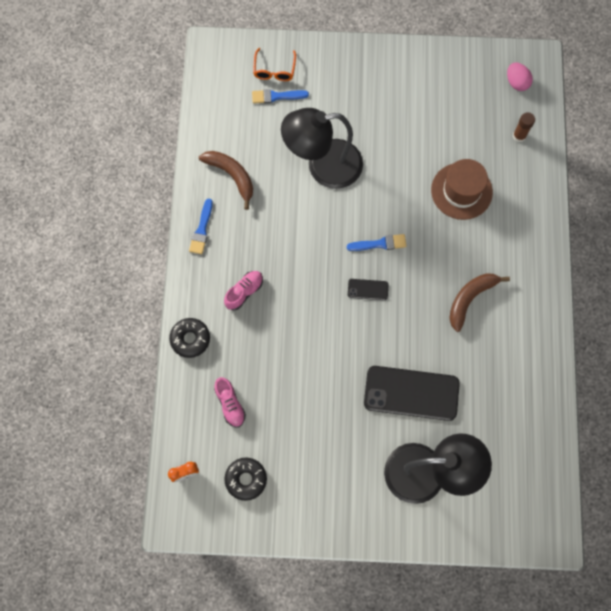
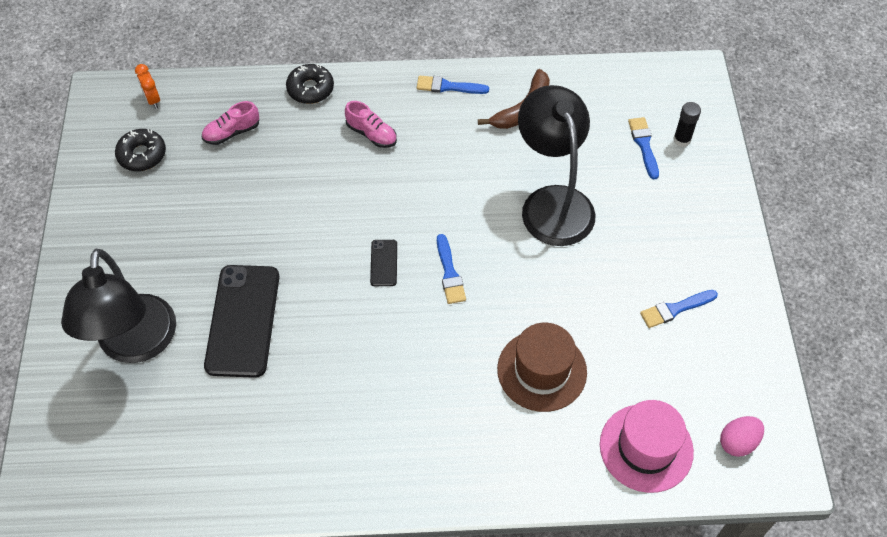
camera: 85 degrees right, 15 degrees down
orange glasses [253,48,296,81] -> black glue stick [673,102,701,147]
brown banana [449,273,510,332] -> none
brown glue stick [513,112,535,142] -> pink hat [600,400,694,493]
none -> blue brush [640,290,718,328]

